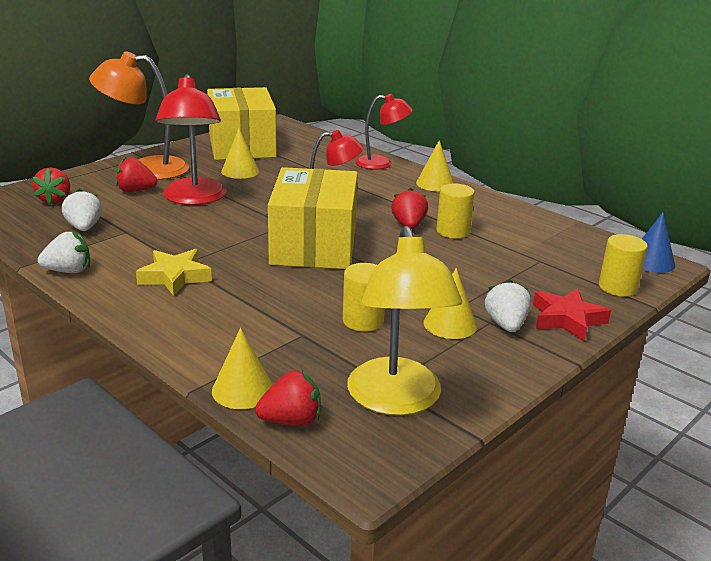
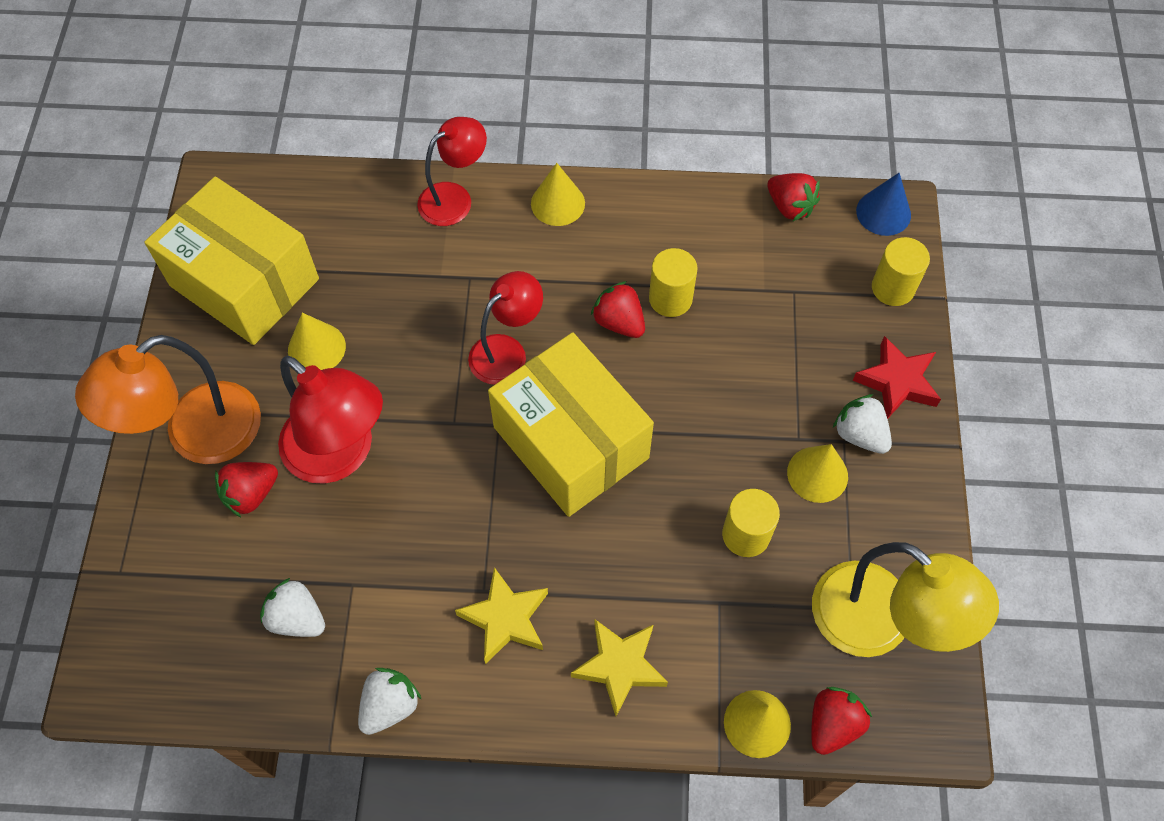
camera: 40 degrees left, 35 degrees up
red strawberry [32,167,70,205] -> red strawberry moved to [767,173,820,221]
none -> yellow star [571,619,668,716]

